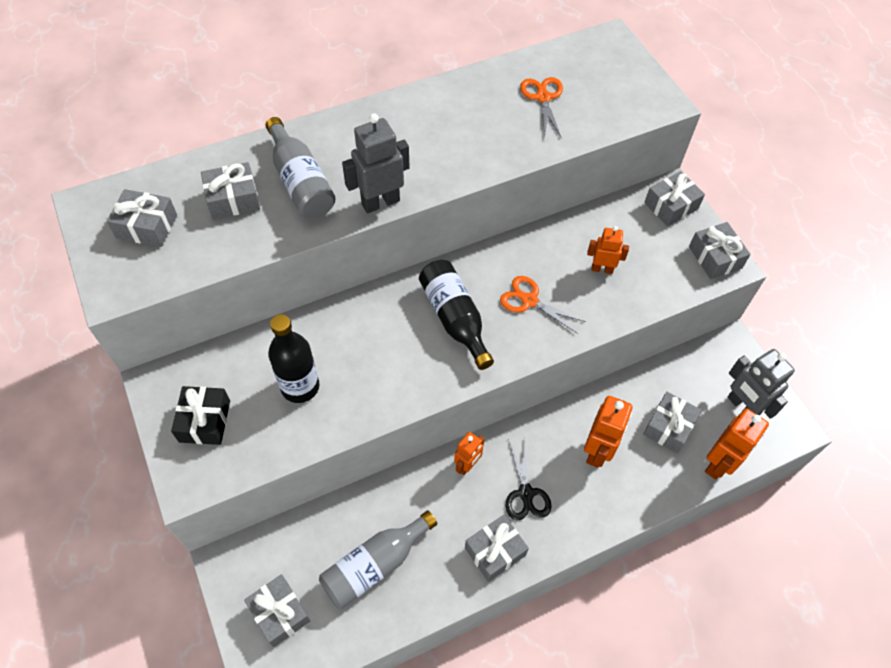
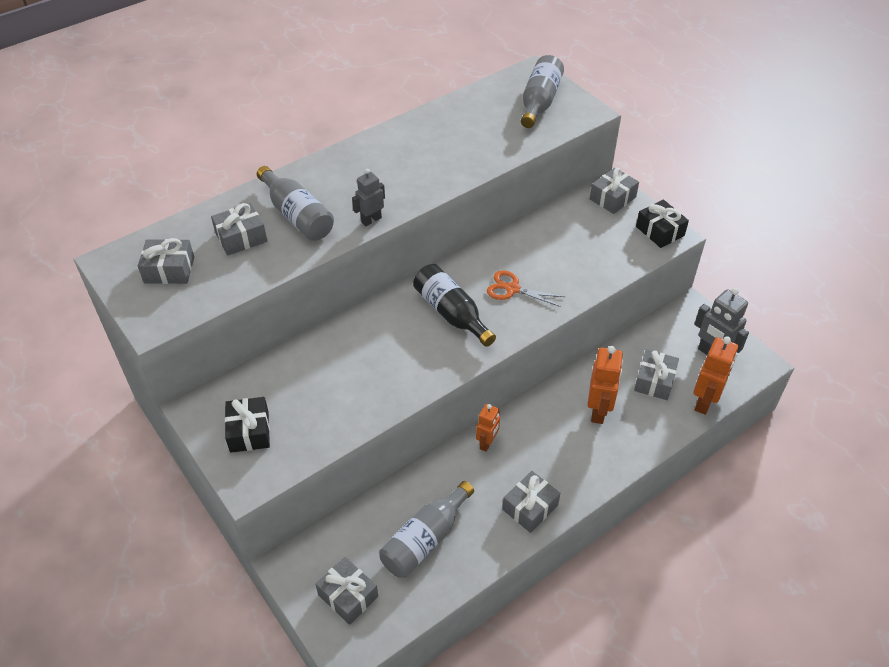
camera: 10 degrees left, 10 degrees down
black bottle [268,314,319,403] -> none
grey robot [342,113,410,213] -> grey robot [352,169,385,226], size x0.63
black scissors [506,439,552,520] -> none
orange scissors [520,77,563,137] -> none
orange robot [587,226,629,274] -> none
grey gift [689,222,751,279] -> black gift [636,199,689,248]
none -> grey bottle [521,55,564,128]

